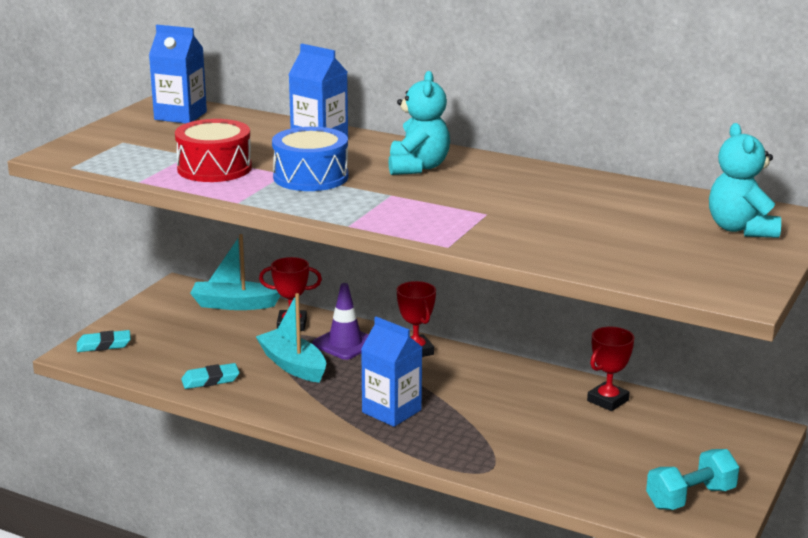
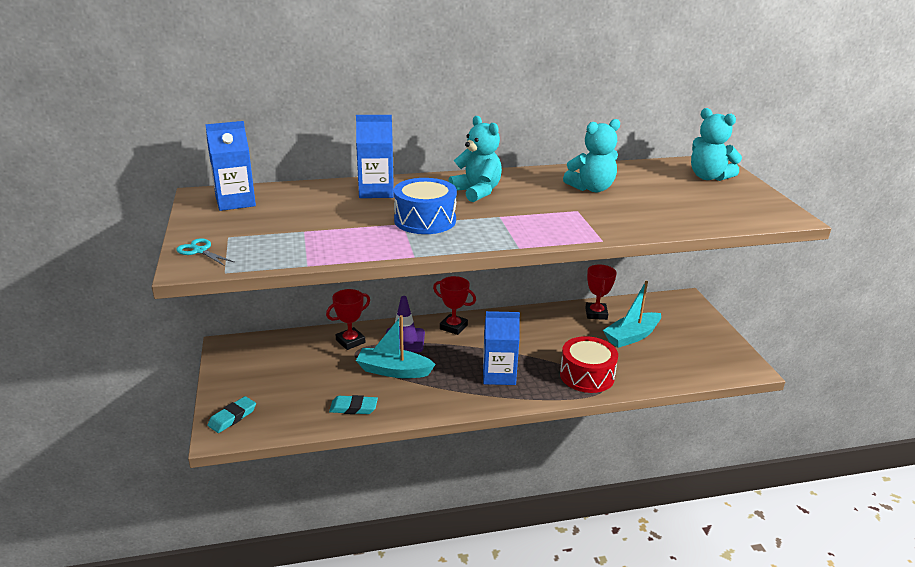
camera: 40 degrees left, 5 degrees up
red drum [175,119,252,182] -> red drum moved to [560,336,618,393]
turquoise eraser [181,363,240,389] -> turquoise eraser turned 60 degrees clockwise [329,395,378,414]
turquoise boat [190,234,280,310] -> turquoise boat moved to [603,281,661,348]
turquoise dumbbell [646,449,739,510] -> none
none -> turquoise scissors [176,238,235,266]
none -> turquoise teddy bear [563,119,620,192]

